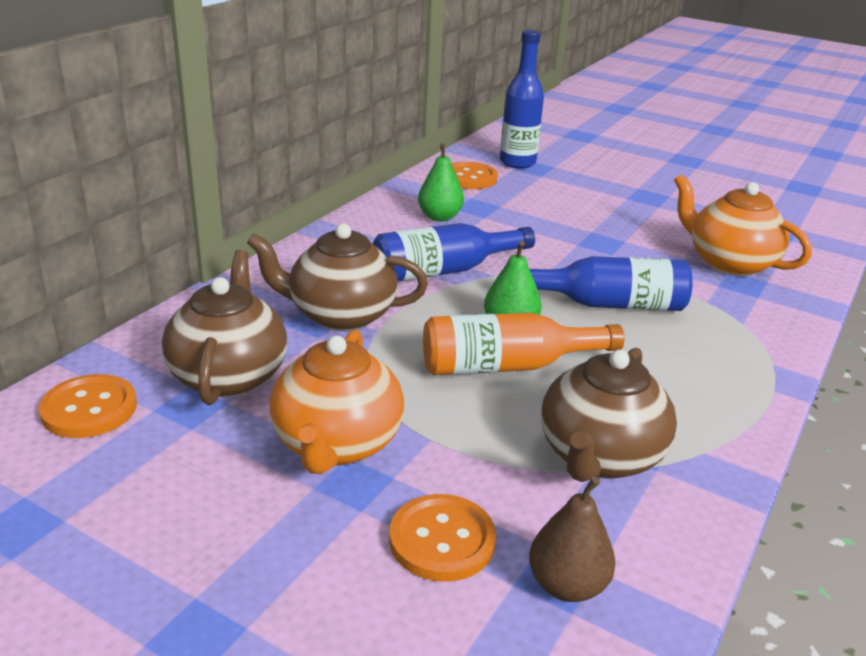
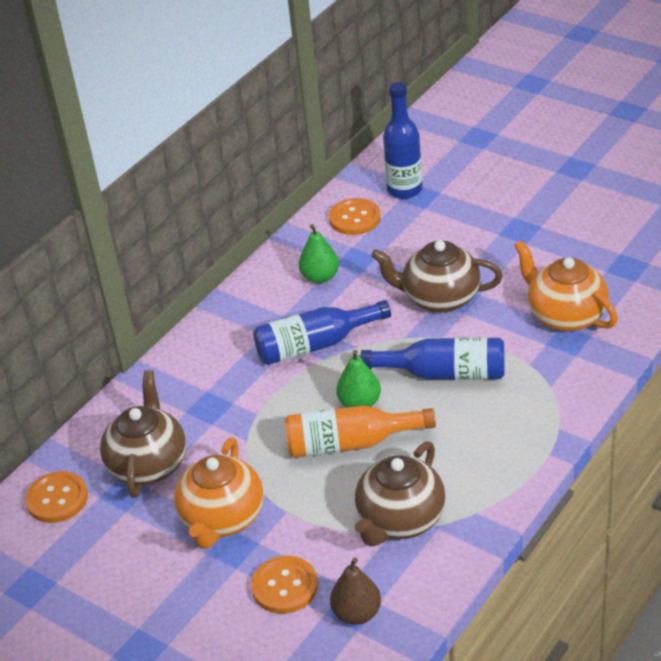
camera: 10 degrees right, 10 degrees up
brown teapot [247,223,428,331] -> brown teapot moved to [371,240,503,313]

